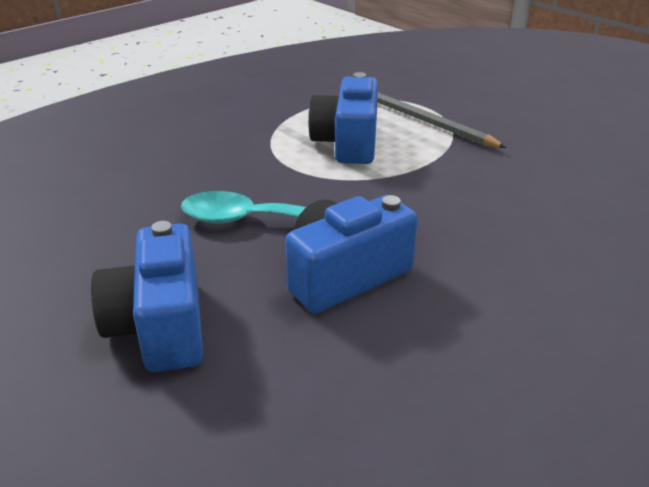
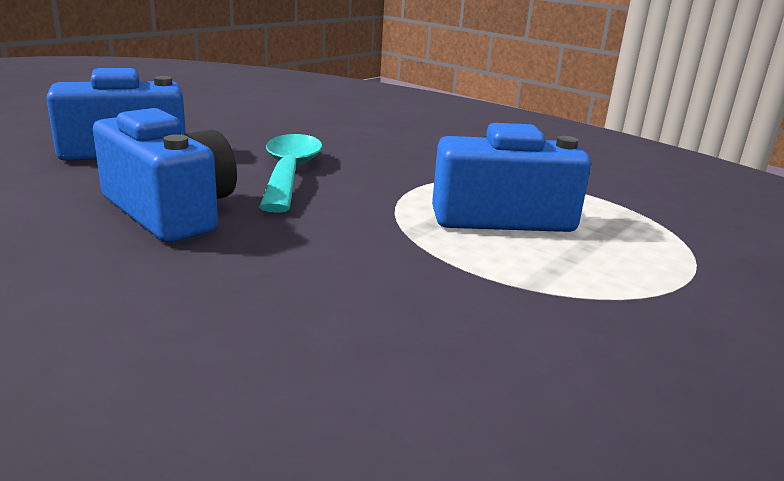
camera: 80 degrees right, 10 degrees down
grey pencil [377,92,507,148] -> none

